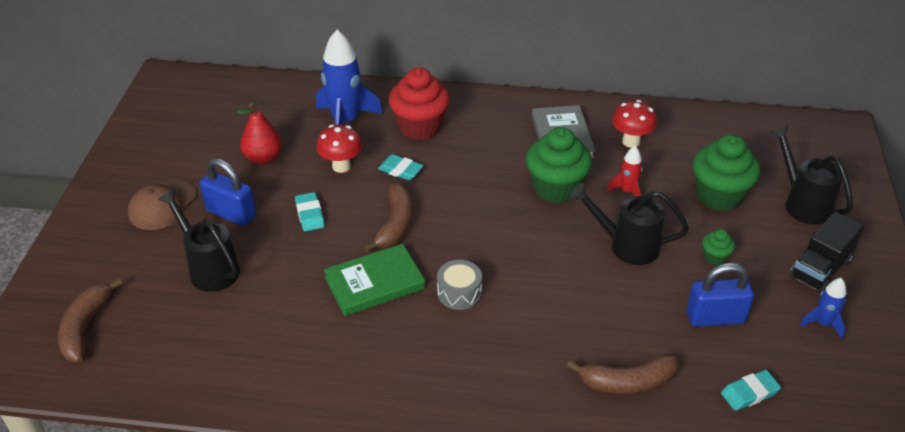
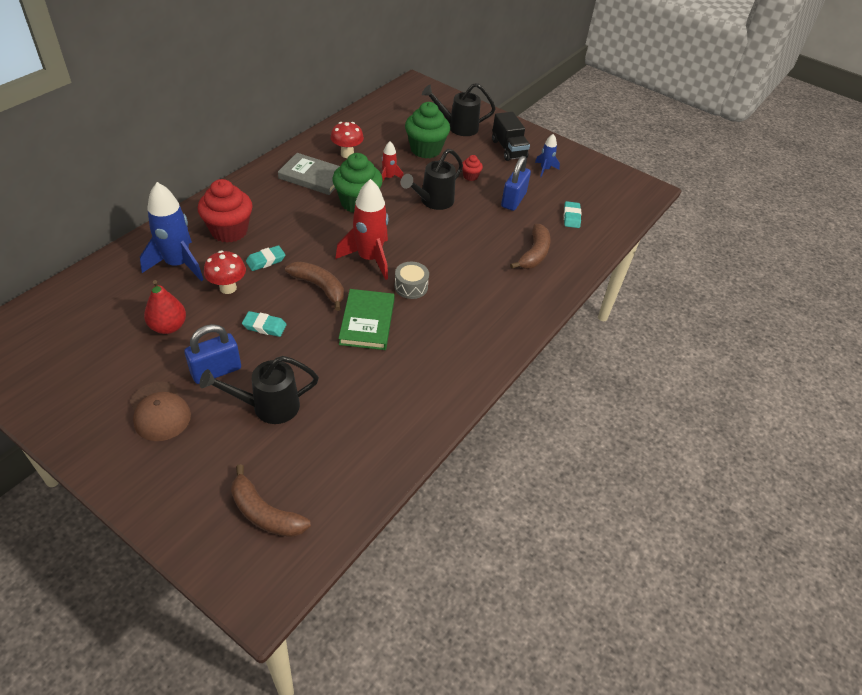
camera: 65 degrees left, 5 degrees up
green cupcake [702,229,735,265] -> red cupcake [462,155,483,181]
none -> red rocket [335,179,388,280]

